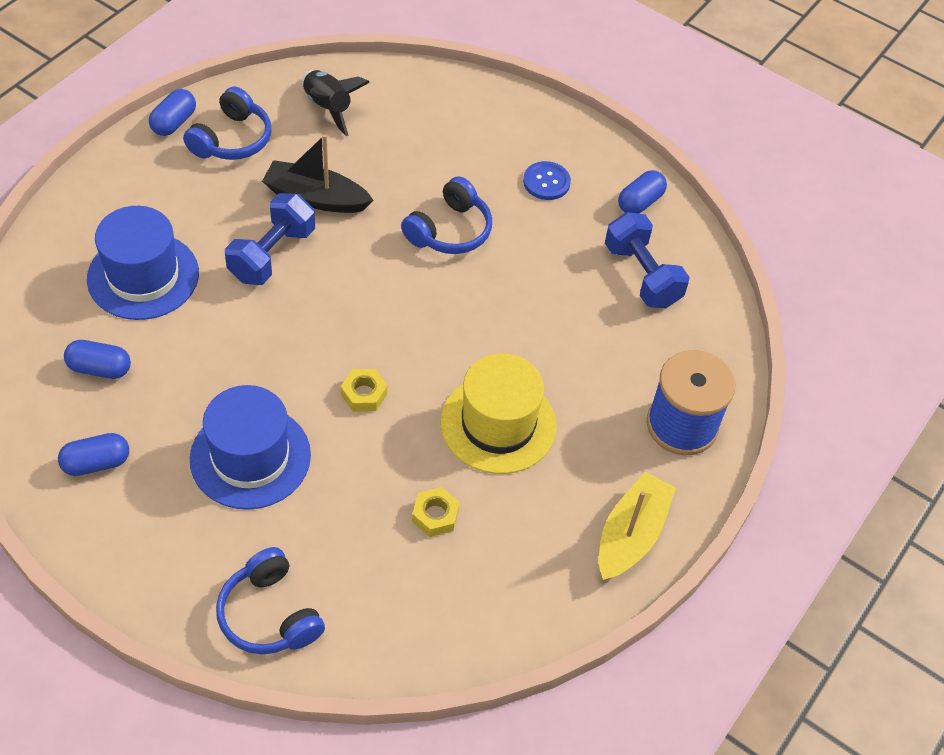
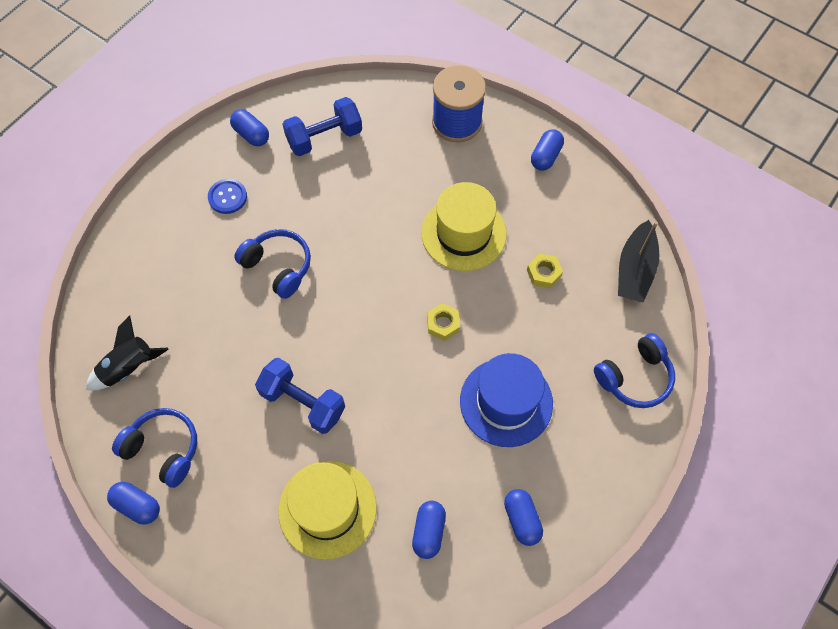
camera: 85 degrees left, 10 degrees up
blue hat [87,206,199,320] -> yellow hat [278,461,377,560]
black boat [262,134,373,213] -> black boat moved to [618,220,659,303]
yellow boat [599,472,676,580] -> blue capsule [531,129,564,171]

